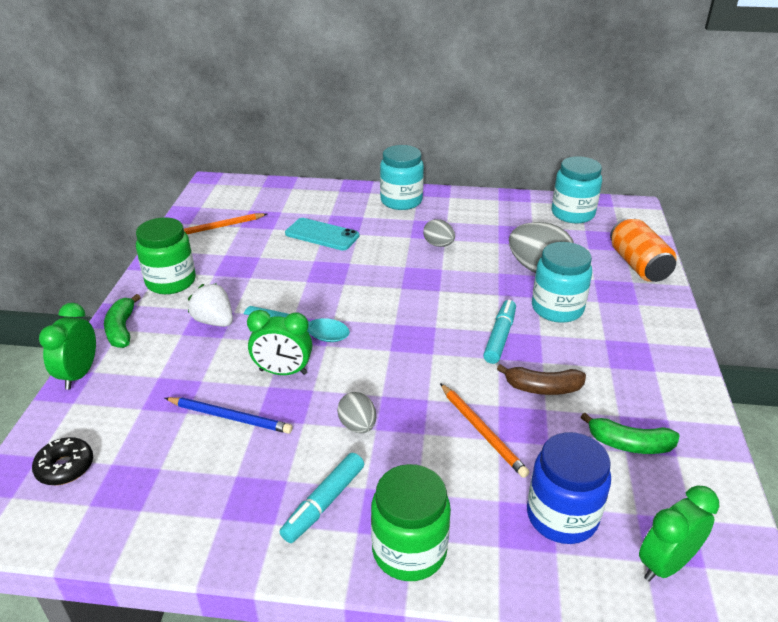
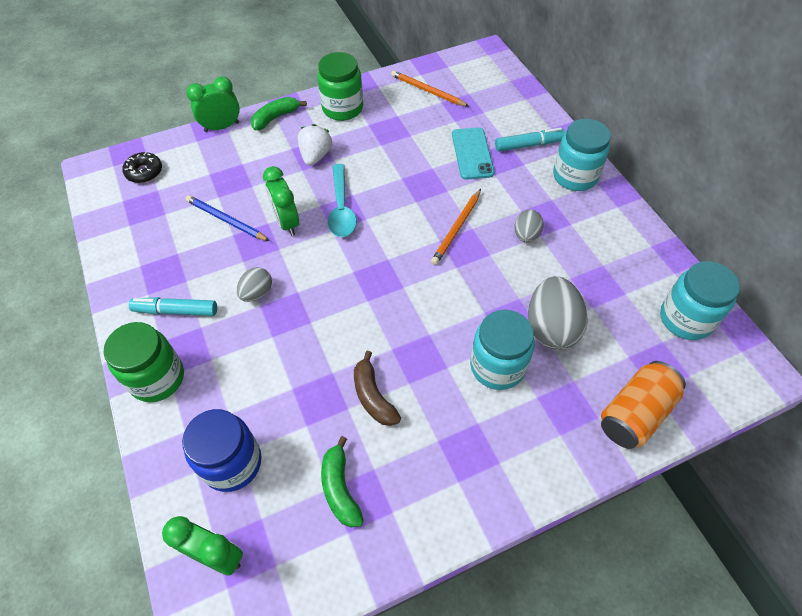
camera: 60 degrees right, 20 degrees up
blue pencil [165,397,293,434] -> blue pencil turned 135 degrees clockwise [186,195,269,241]
orange pencil [440,383,530,478] -> orange pencil moved to [431,189,481,265]
turquoise marker [483,300,516,364] -> turquoise marker moved to [495,128,566,152]

